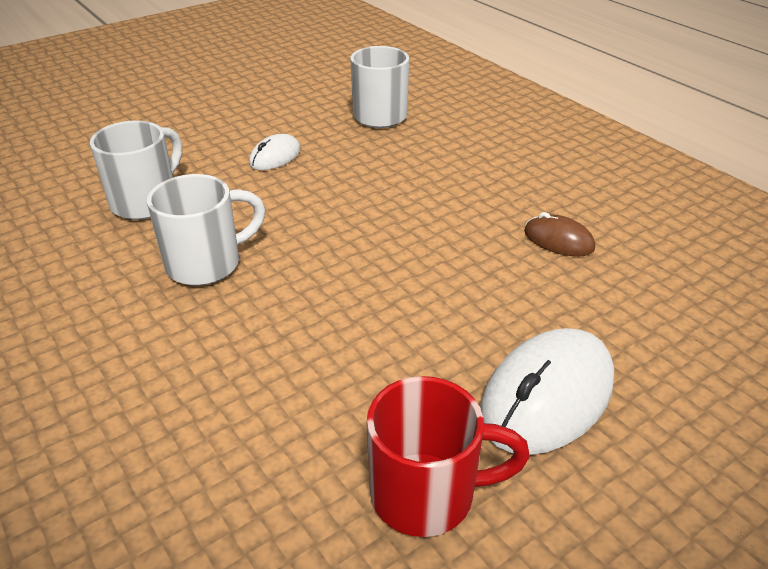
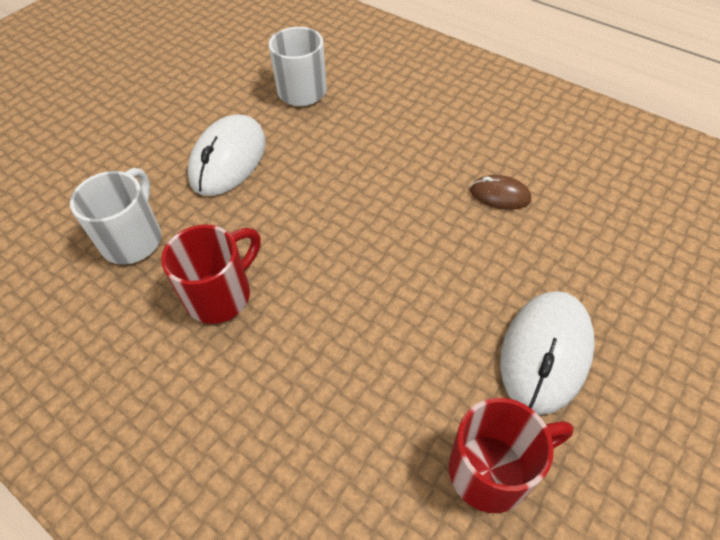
camera: 15 degrees left, 15 degrees up
white mug [147,174,266,285] -> red mug [161,225,261,324]
white mouse [249,134,301,170] -> white mouse [187,115,265,196], size x1.88

